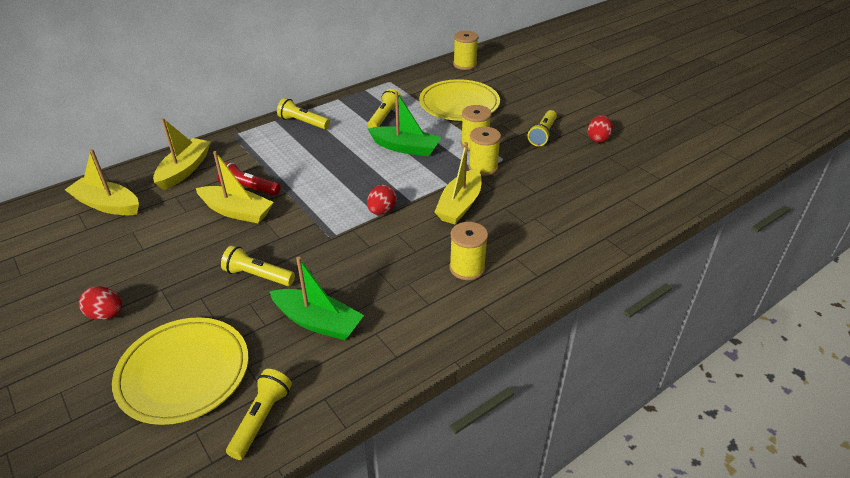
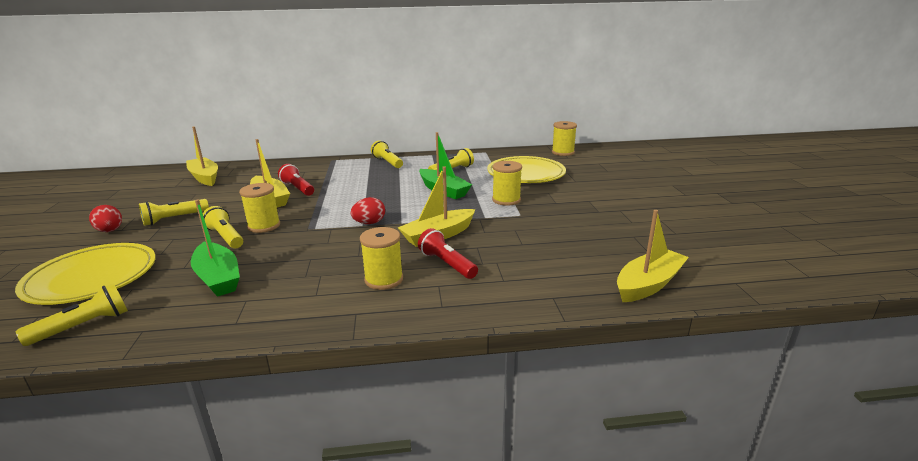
camera: 30 degrees right, 15 degrees down
yellow boat [153,118,211,190] -> yellow boat moved to [617,210,689,302]
yellow spool [468,127,501,176] -> yellow spool moved to [239,183,280,233]
yellow flashlight [527,110,557,146] -> yellow flashlight moved to [139,199,209,226]
red egg [588,115,613,143] -> none
none -> red flashlight [418,228,478,279]

